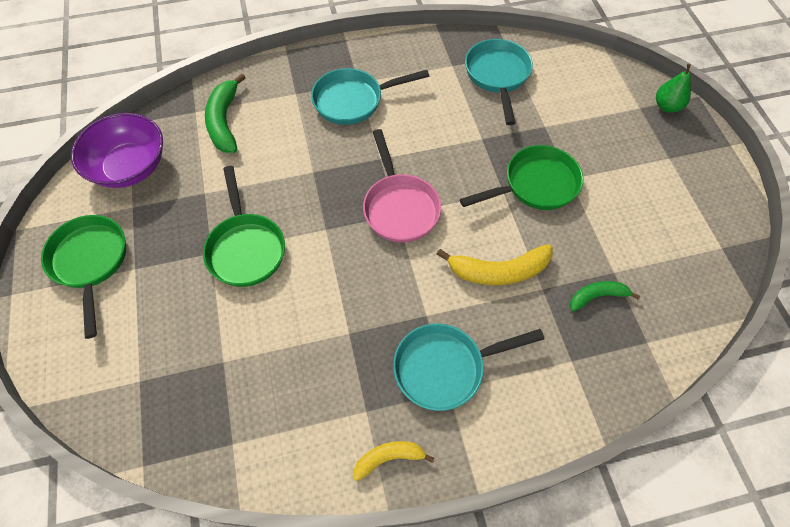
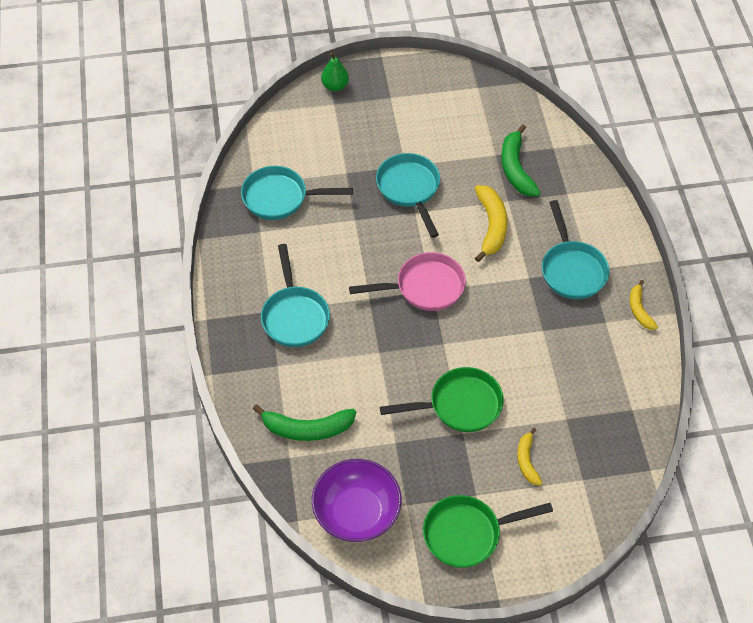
camera: 85 degrees left, 5 degrees down
green pan [460,145,584,210] -> turquoise pan [376,153,440,238]
green banana [570,281,640,312] -> green banana [501,125,541,197], size x1.66
none -> yellow banana [517,428,542,485]

